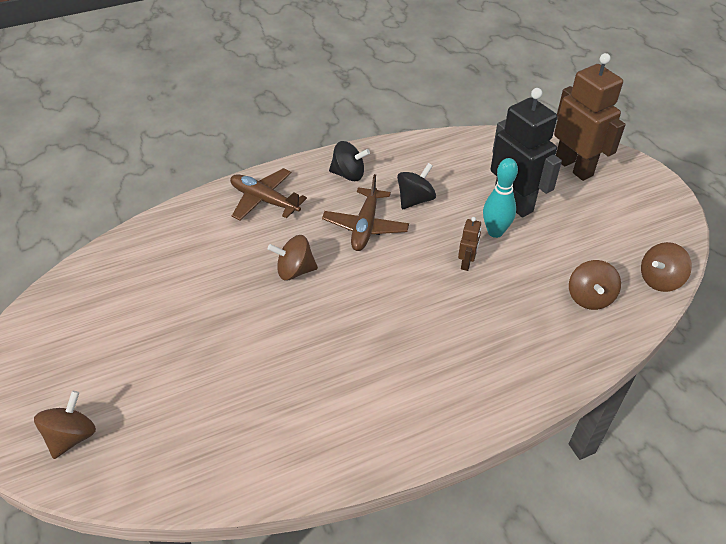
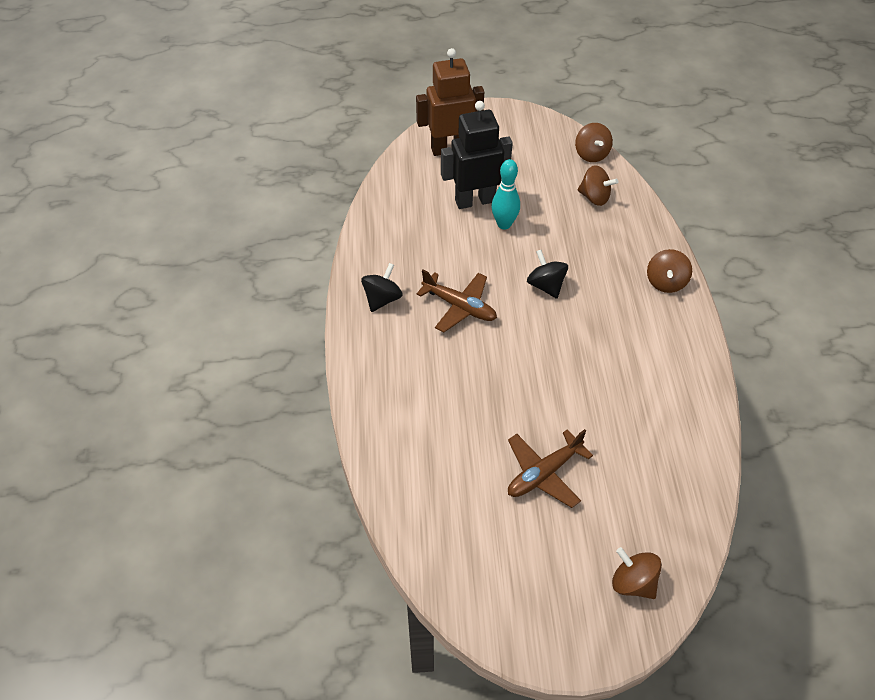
camera: 70 degrees left, 5 degrees up
brown plane [230,168,307,220] -> brown plane moved to [508,429,593,508]
brown spinning top [268,235,318,280] -> brown spinning top moved to [647,249,692,293]
black spinning top [397,163,436,209] -> black spinning top moved to [527,250,568,299]
brown robot [458,217,481,271] -> none

